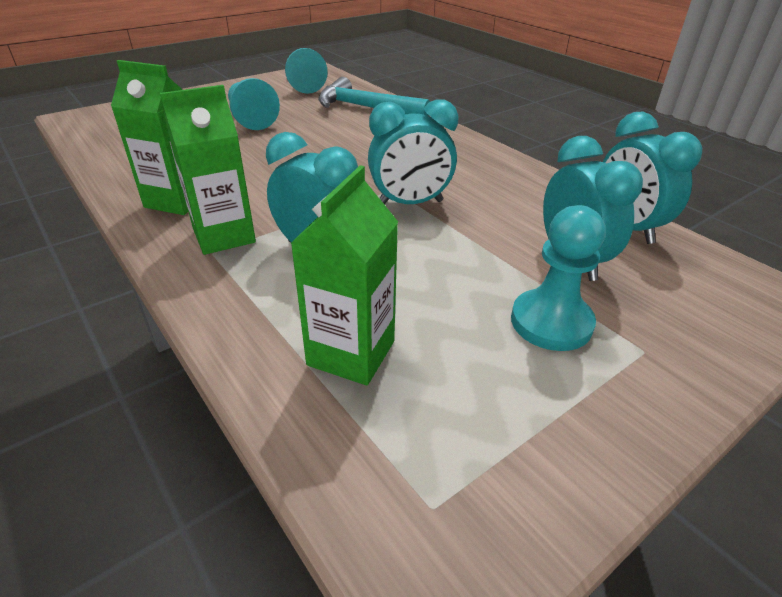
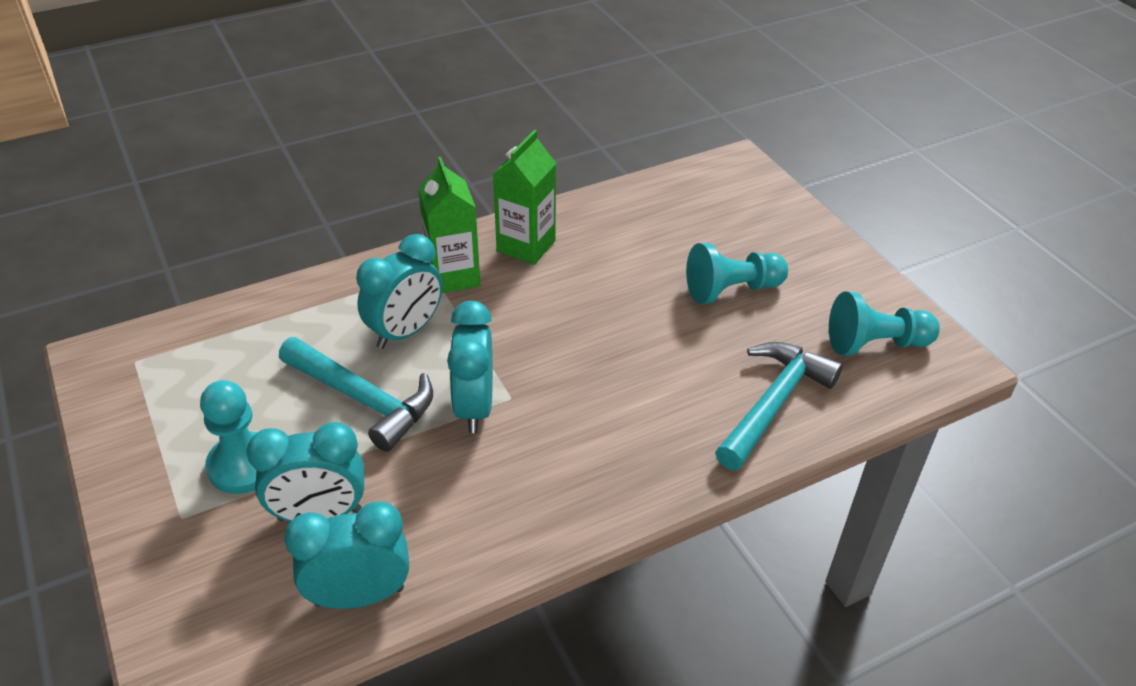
camera: 100 degrees right, 5 degrees up
green carton [290,165,398,385] -> none
none -> turquoise hammer [279,337,433,452]

